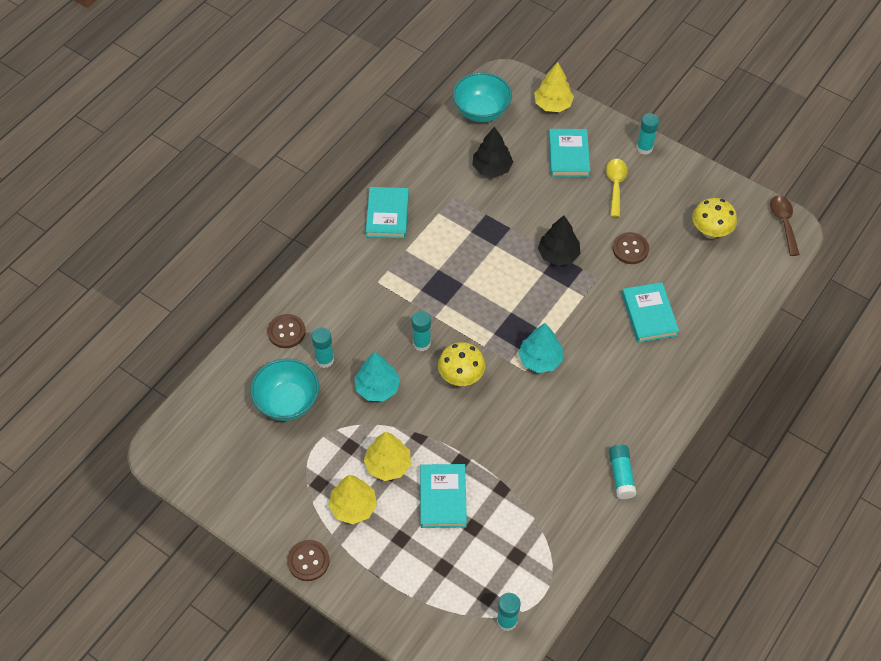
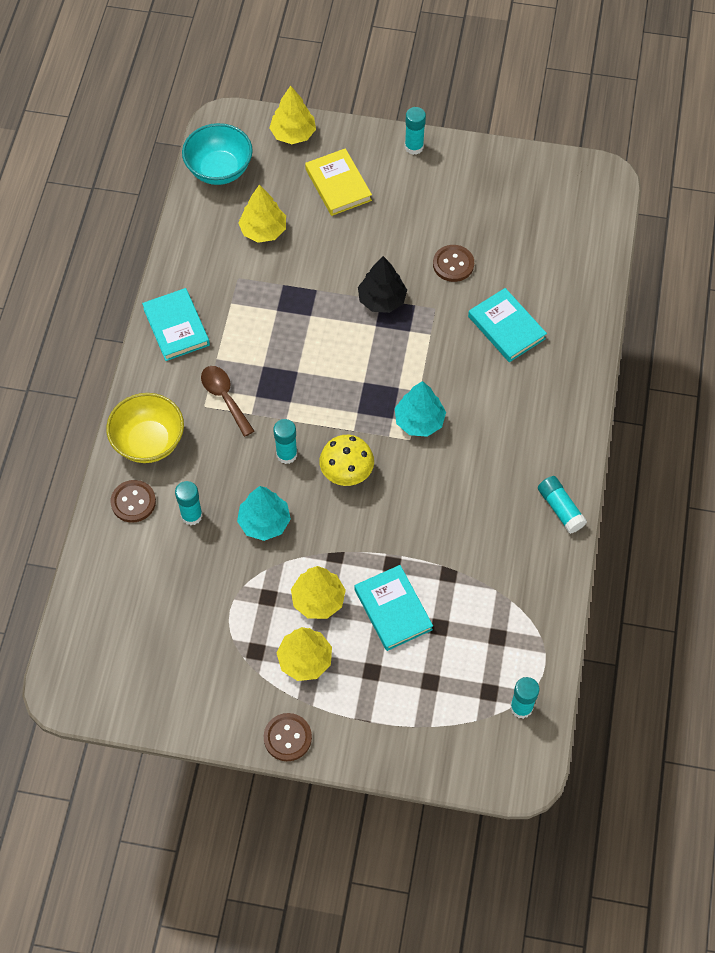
camera: 25 degrees left, 5 degrees up
turquoise bowl [250,358,319,421] -> none
black tree [472,127,513,177] -> yellow tree [238,185,286,243]
turquoise book [549,129,590,177] -> yellow book [305,148,372,216]
yellow spoon [606,159,628,217] -> none
yellow mushroom [692,198,737,239] -> none
brown spoon [770,195,800,256] -> brown spoon moved to [201,366,254,437]
none -> yellow bowl [106,393,184,463]

